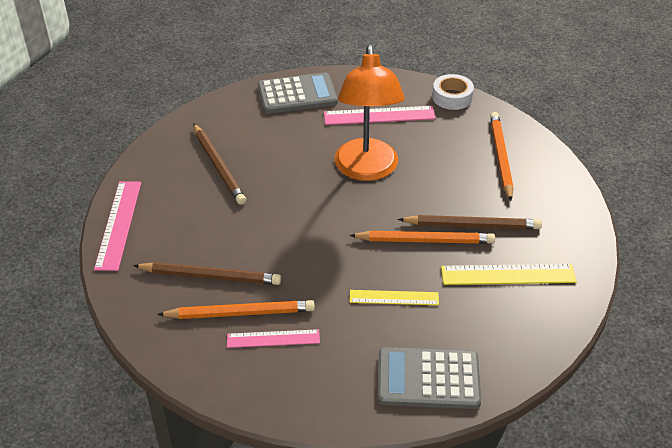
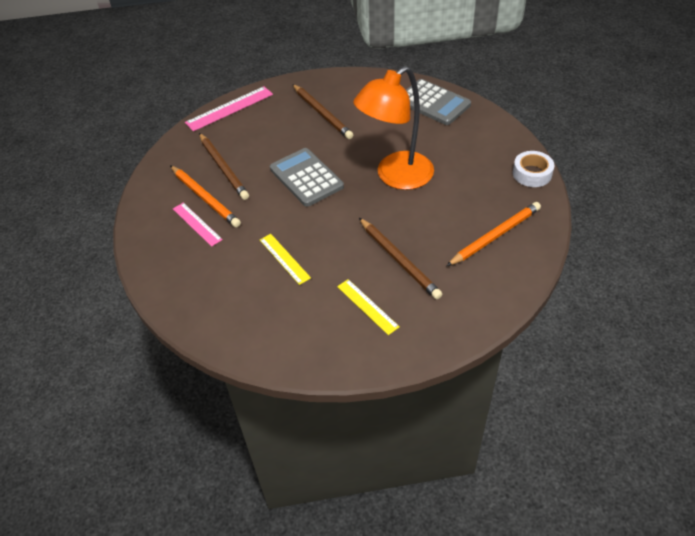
camera: 55 degrees right, 5 degrees up
brown pencil [193,123,246,205] -> brown pencil turned 60 degrees counterclockwise [293,84,353,139]
pink ruler [324,106,436,125] -> none
orange pencil [349,231,495,244] -> none
grey calculator [378,347,481,409] -> grey calculator moved to [270,148,344,207]
yellow ruler [441,264,577,285] -> yellow ruler [337,279,400,335], size x0.66

